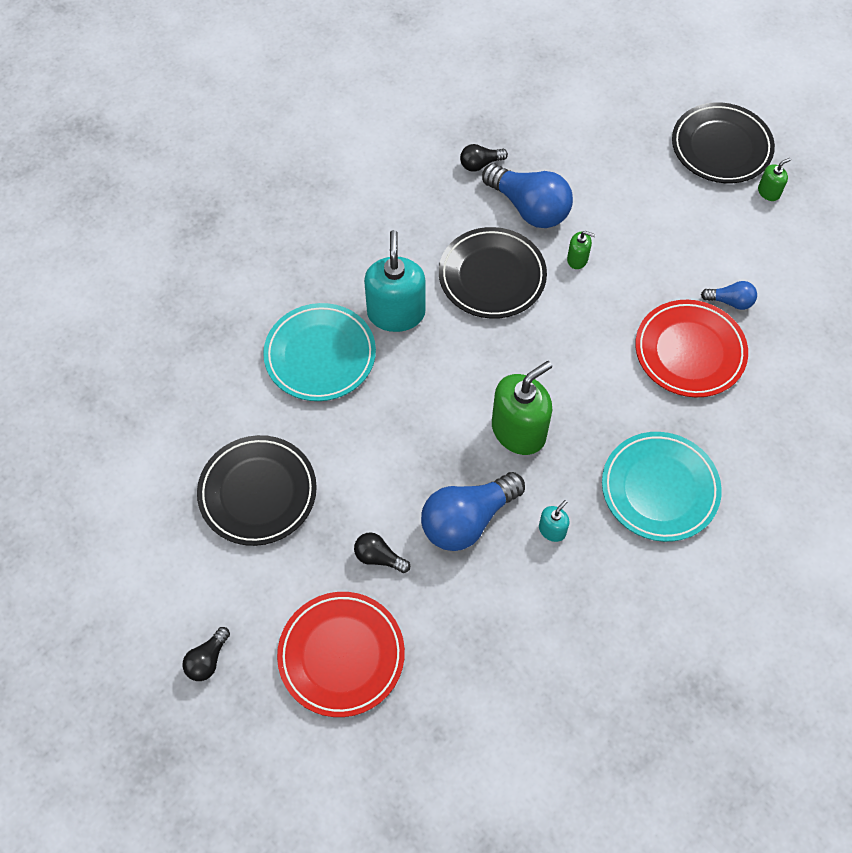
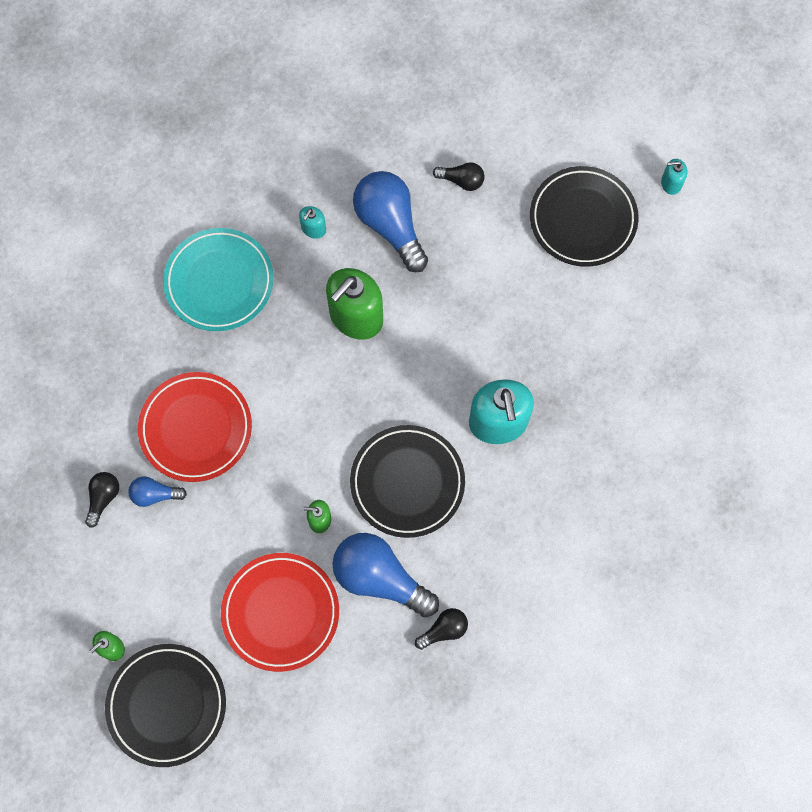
camera: 170 degrees right, 10 degrees up
black light bulb [183,627,230,681] -> black light bulb moved to [85,472,119,528]
turquoise plate [263,303,376,401] -> none
red plate [277,592,405,717] -> red plate moved to [221,553,339,672]
blue light bulb [421,472,525,551] -> blue light bulb turned 75 degrees counterclockwise [353,171,428,272]
none -> turquoise soap dispenser [661,159,688,195]

